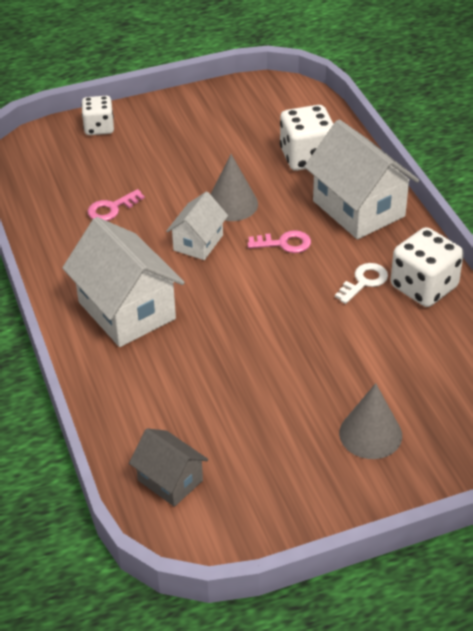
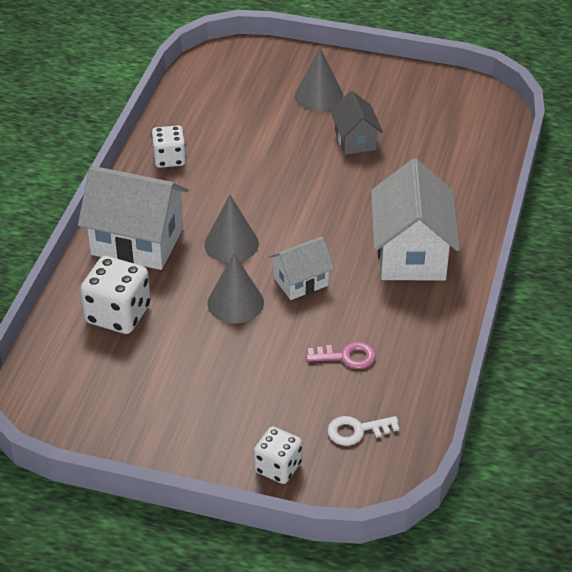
camera: 145 degrees left, 0 degrees up
grey house [129,428,208,507] -> grey house moved to [330,91,383,155]
pink key [247,230,311,253] -> grey cone [205,195,259,263]
white house [304,119,419,239] -> white house turned 75 degrees counterclockwise [78,166,189,270]
white key [335,263,388,304] -> white key moved to [327,416,399,446]
white dice [391,227,464,307] -> white dice [151,125,186,168], size x0.65

